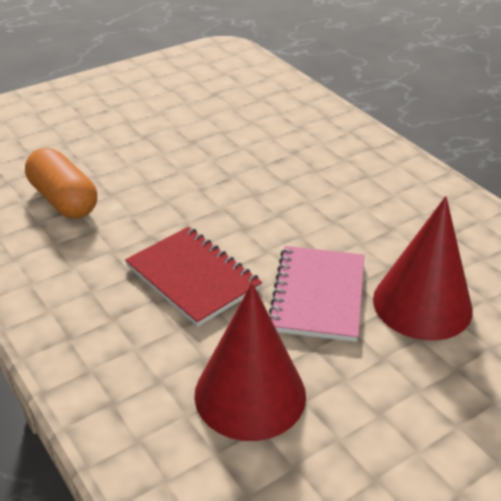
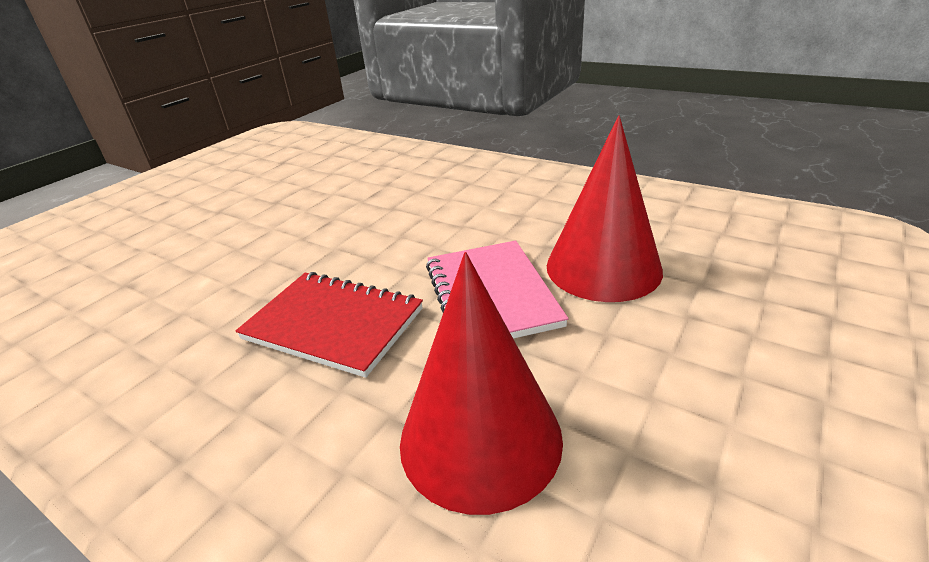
camera: 20 degrees left, 5 degrees down
orange capsule [25,148,97,218] -> none

